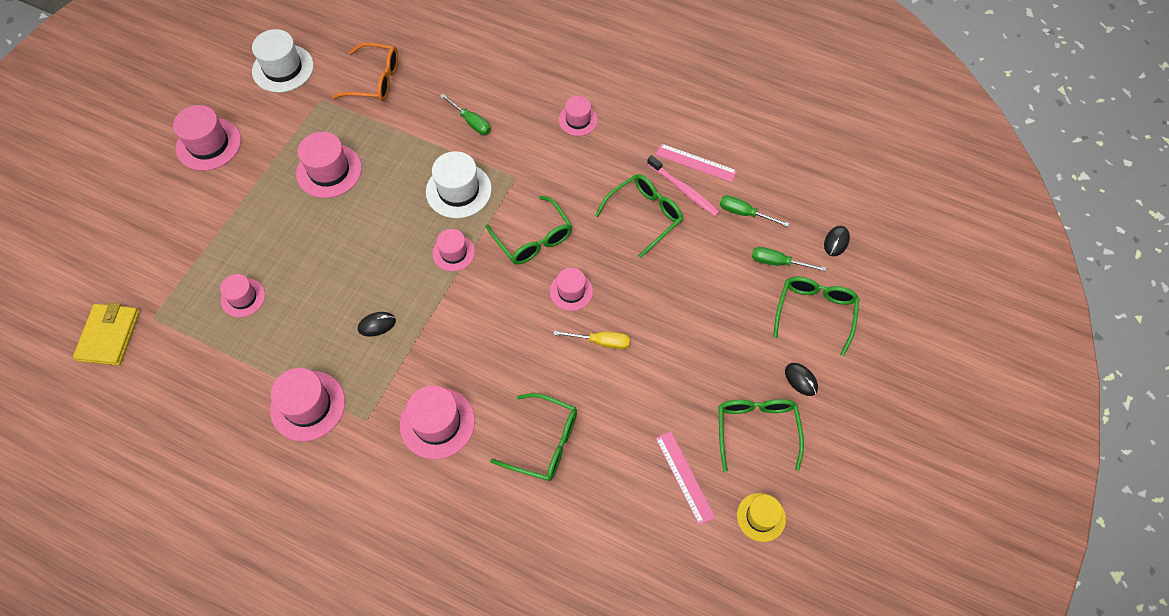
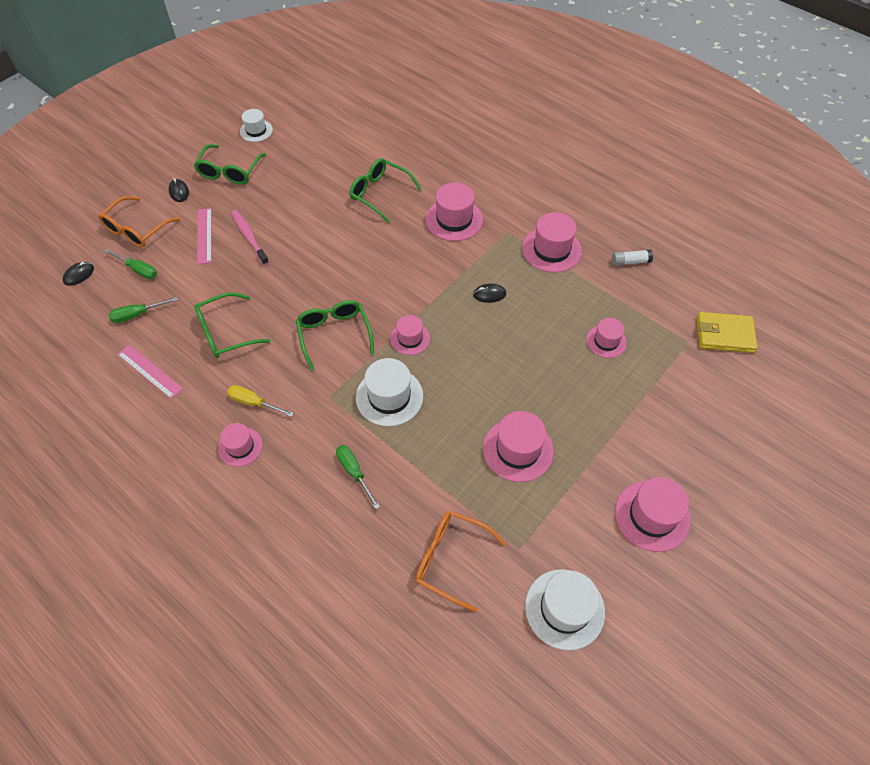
camera: 165 degrees left, 5 degrees down
yellow wallet [73,303,140,366] -> yellow wallet turned 75 degrees clockwise [697,312,758,353]
pink hat [550,268,593,311] -> none
yellow screwdriver [553,330,630,349] -> yellow screwdriver moved to [227,385,294,417]
pink toothbrush [647,155,719,216] -> pink toothbrush moved to [231,210,269,265]
pink ruler [655,431,715,525] -> pink ruler moved to [197,208,212,264]
green screwdriver [720,195,790,227] -> green screwdriver turned 120 degrees clockwise [109,297,178,323]
yellow hat [737,493,786,542] -> white hat [240,109,273,142]
green glasses [773,277,860,356] -> orange glasses [98,196,180,248]
none -> white glue stick [612,249,653,266]

